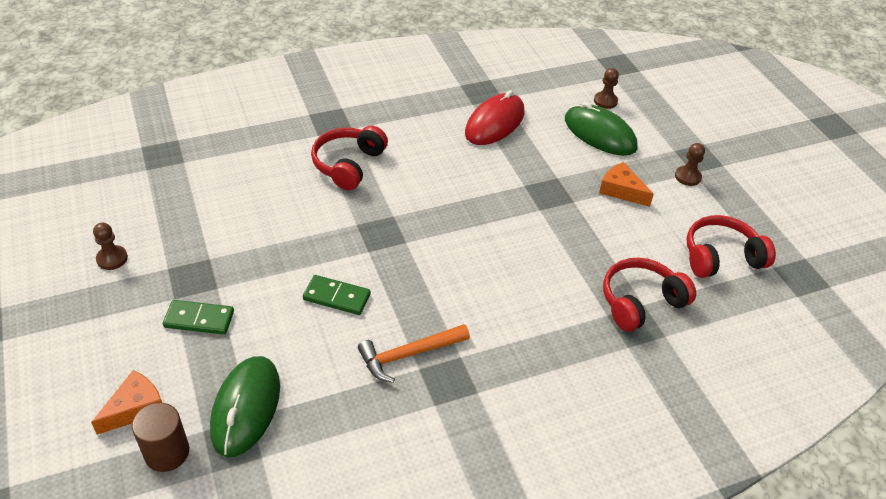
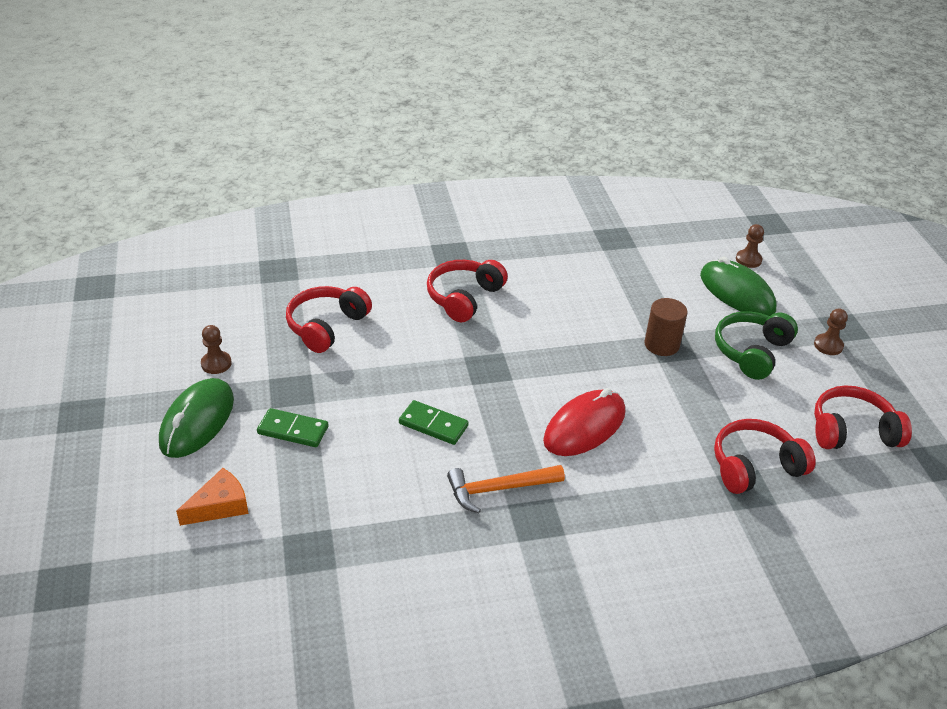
camera: 10 degrees right, 5 degrees down
brown cylinder [132,403,189,472] -> brown cylinder moved to [644,298,688,356]
green mouse [210,356,280,457] -> green mouse moved to [159,378,234,458]
red mouse [465,90,524,145] -> red mouse moved to [543,388,625,456]
orange cheese [599,162,654,207] -> green headphones [715,311,798,380]
none -> red headphones [286,286,372,353]

